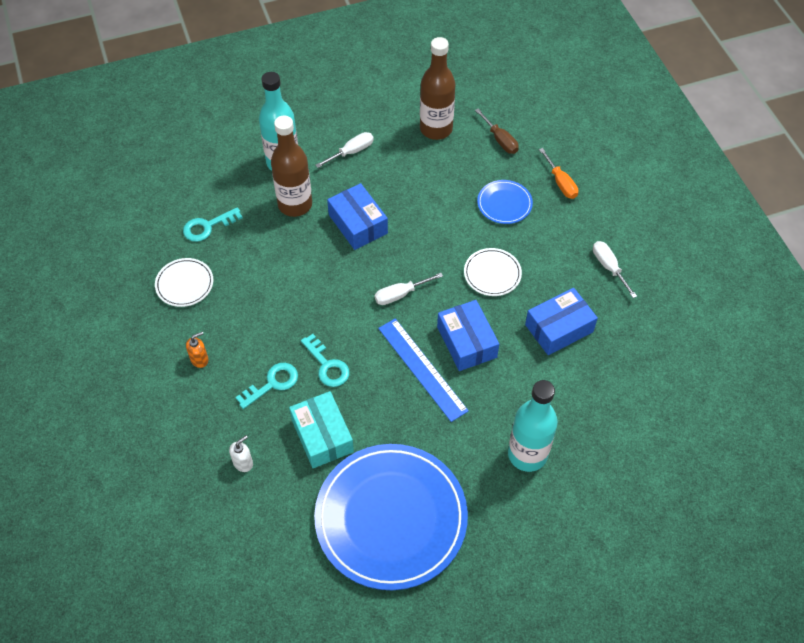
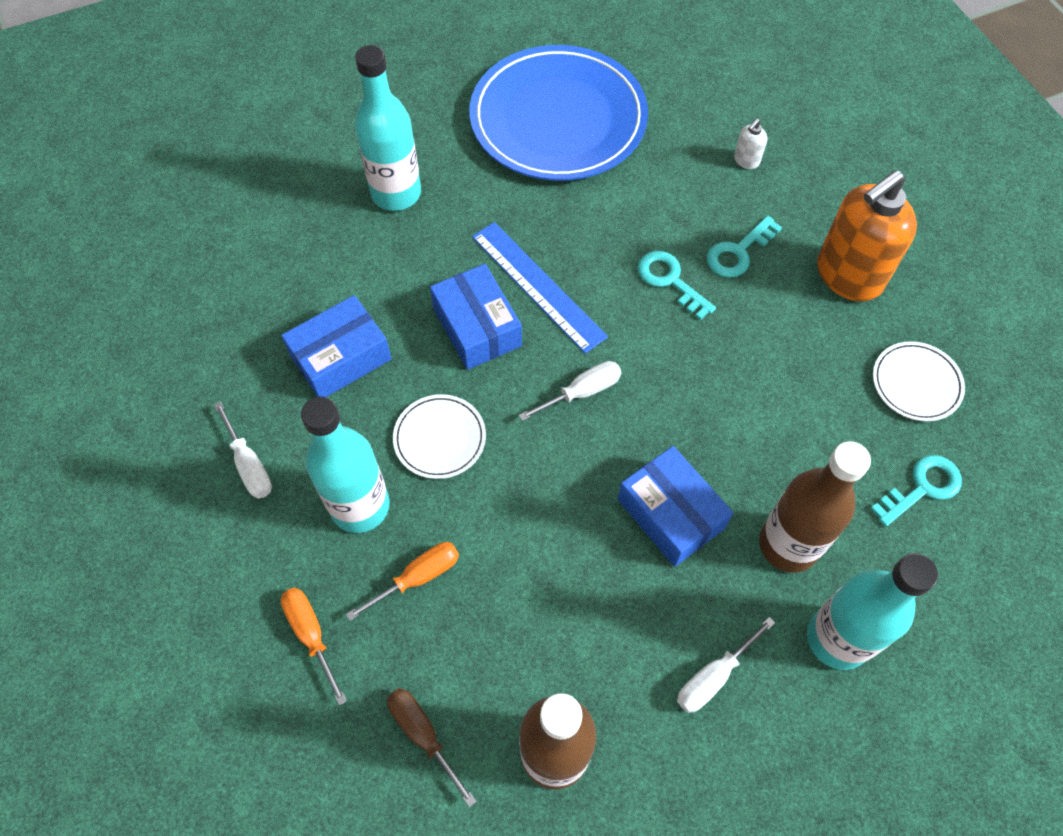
camera: 175 degrees right, 5 degrees up
orange soap dispenser [186,332,208,368] -> orange soap dispenser [817,170,917,301], size x2.47
turquoise box [289,391,354,468] -> none
blue plate [477,180,533,224] -> orange screwdriver [346,542,459,621]
none -> turquoise bottle [301,397,390,533]

